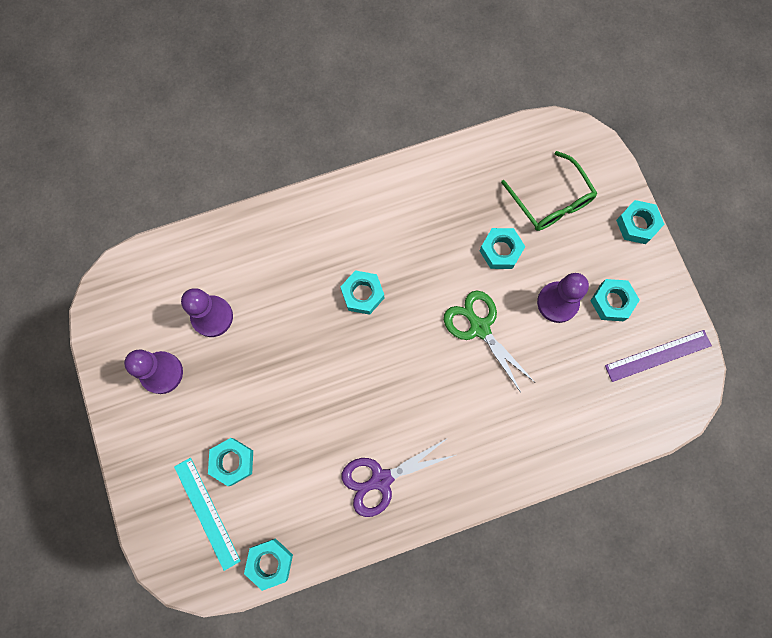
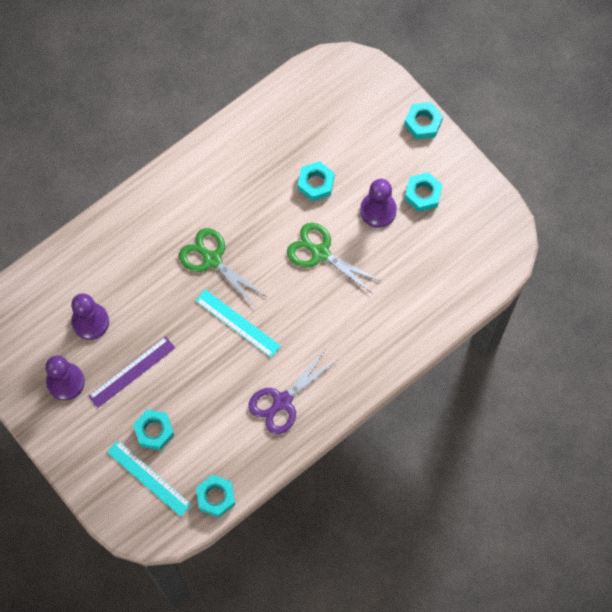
camera: 20 degrees left, 5 degrees down
turquoise nut [341,270,384,315] -> green scissors [179,228,267,308]
green glasses [501,151,597,231] -> none
purple ruler [605,330,712,382] -> purple ruler moved to [88,336,175,408]
none -> turquoise ruler [195,289,281,358]

